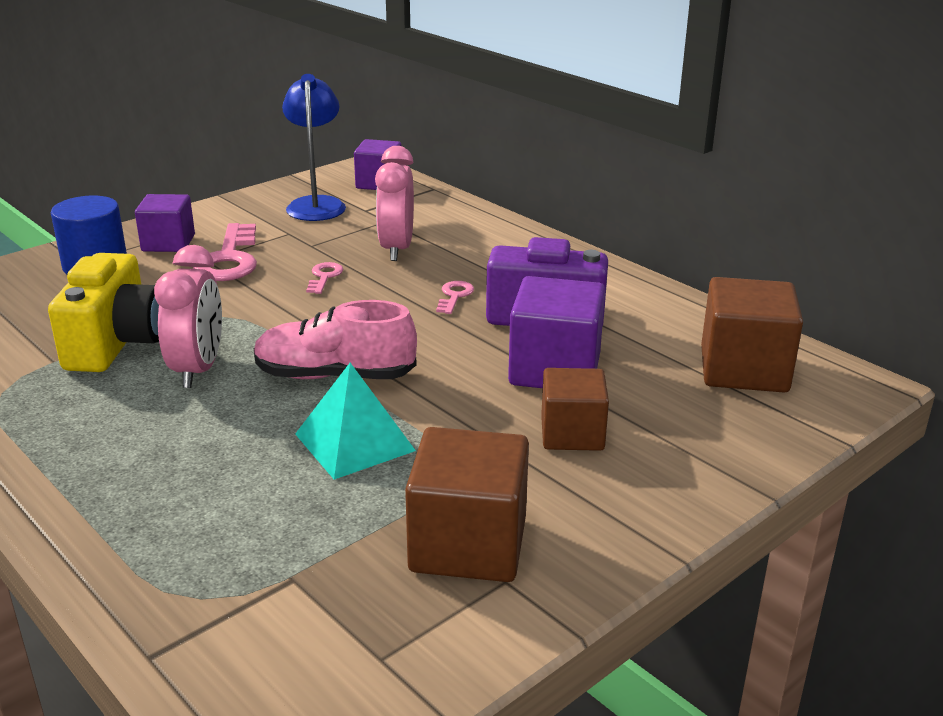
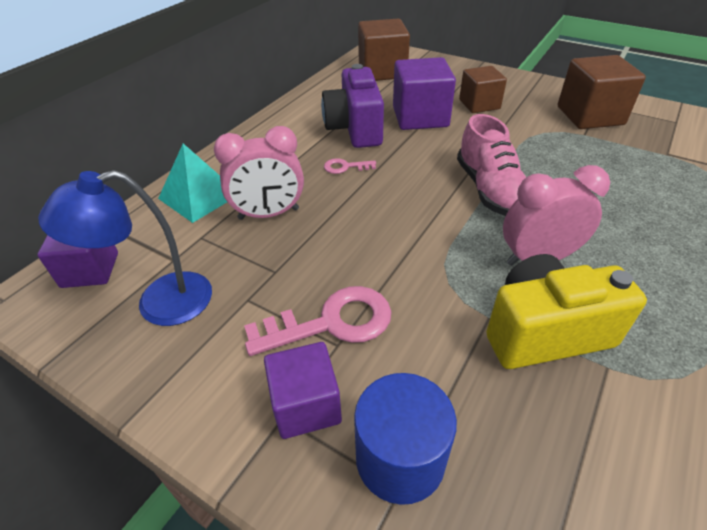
camera: 105 degrees left, 15 degrees up
turquoise pyramid [295,363,416,480] -> turquoise pyramid moved to [158,143,227,223]
pink key [306,262,343,294] -> none

